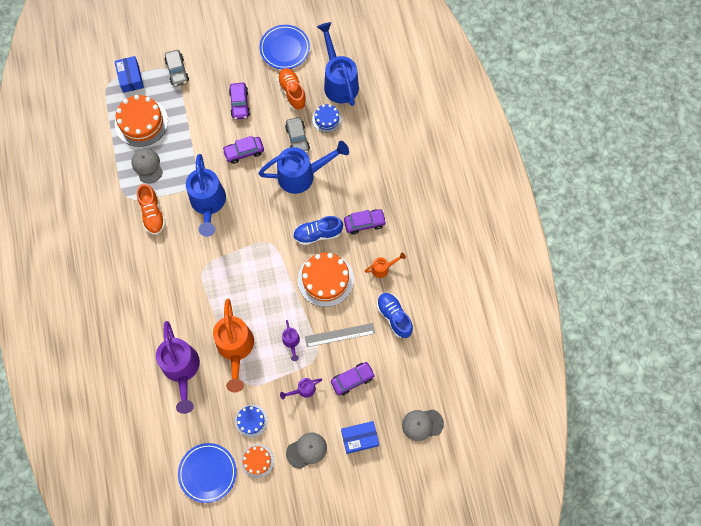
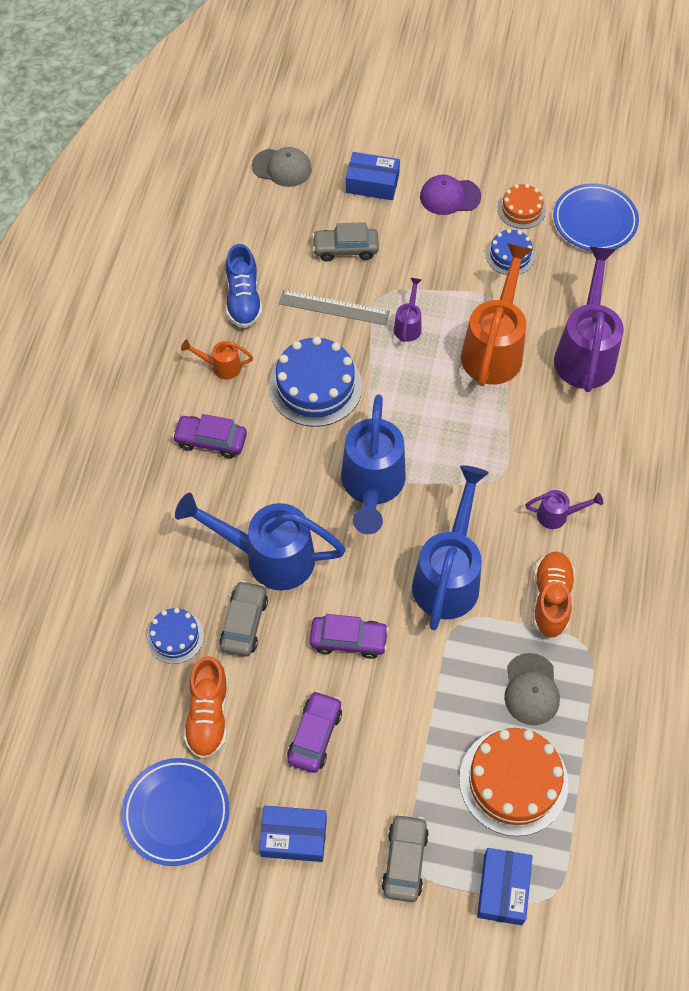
camera: 155 degrees left, 10 degrees down
purple watering can [280,378,322,399] -> purple watering can moved to [525,490,603,529]
grey cap [286,432,327,469] -> purple cap [420,175,481,215]
blue shoe [293,216,343,245] -> none
orange cake [298,252,354,307] -> blue cake [269,336,362,427]
blue watering can [317,22,359,106] -> blue watering can moved to [341,394,406,534]
purple car [331,362,375,395] -> grey car [312,222,379,261]
none -> blue box [259,806,327,862]

